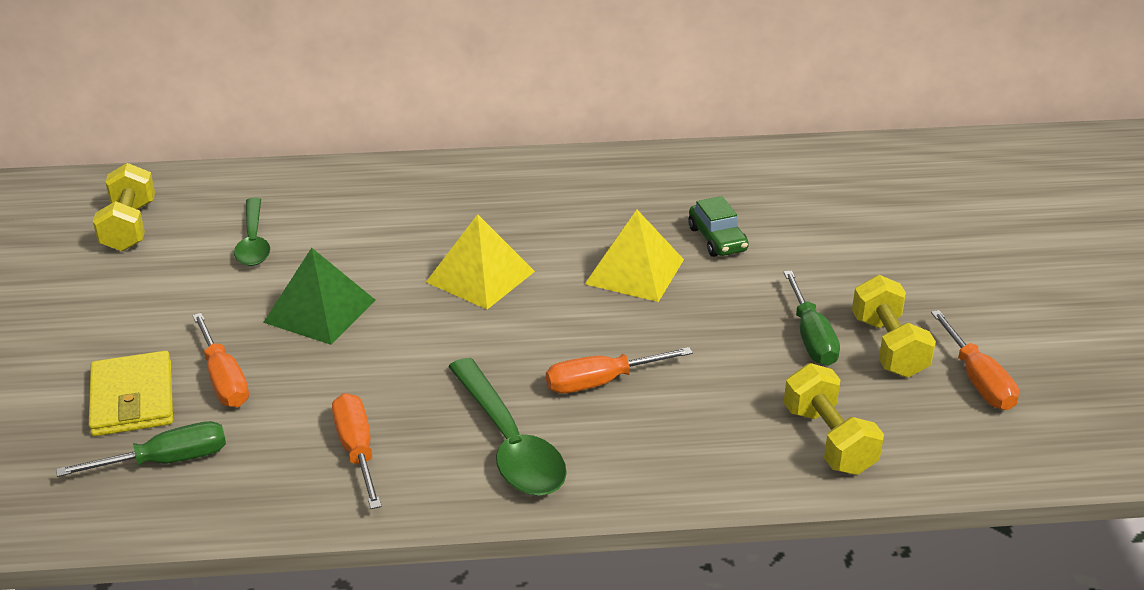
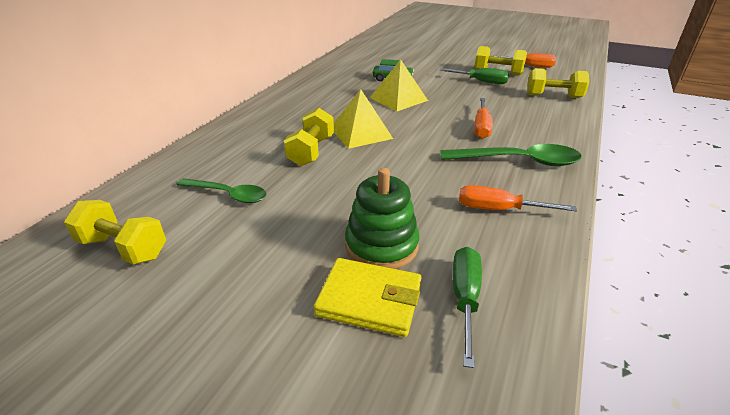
camera: 60 degrees left, 0 degrees up
orange screwdriver [192,313,249,407] -> green stacking toy [345,168,419,269]
green pyramid [263,248,376,345] -> none
none -> yellow dumbbell [284,108,334,166]

